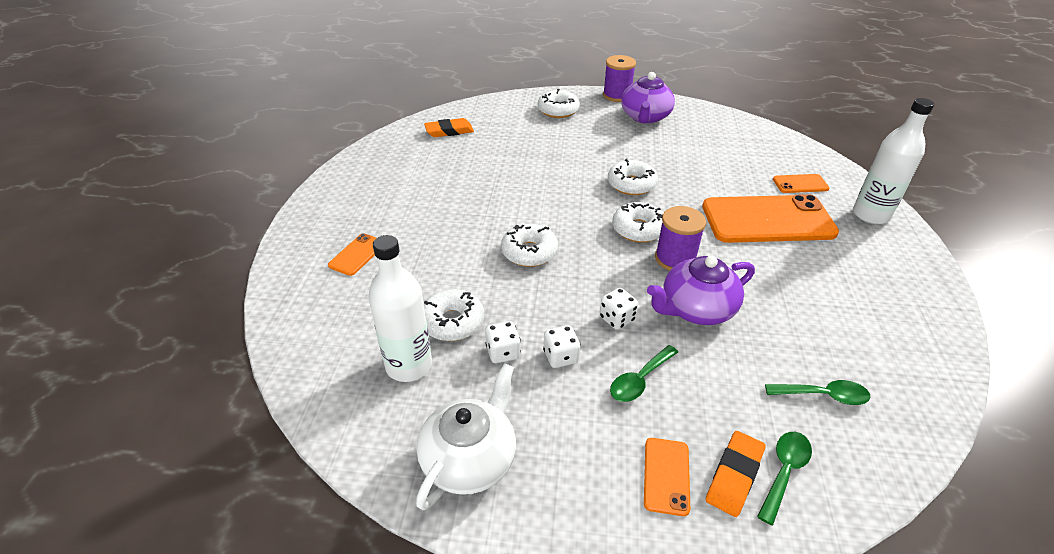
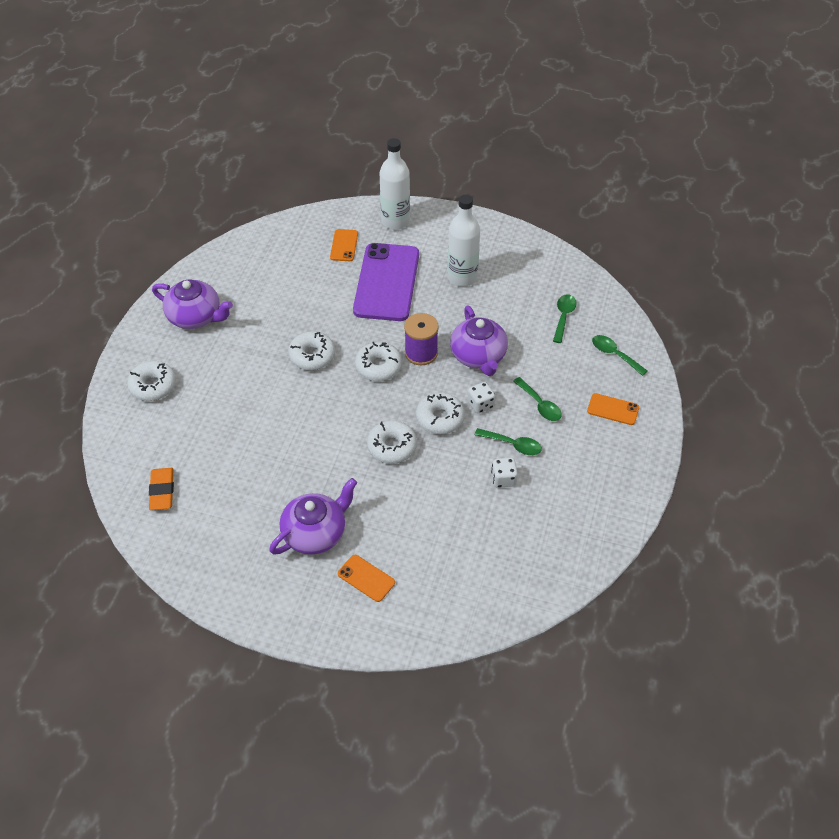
camera: 80 degrees left, 10 degrees up
white bottle [369,235,432,382] -> white bottle moved to [448,195,480,287]
white teapot [416,363,516,510] -> none
white donut [424,289,484,341] -> white donut moved to [416,392,465,434]
white dice [543,325,581,368] -> green spoon [474,428,542,455]
purple spool [603,55,636,102] -> none
orange phone [702,194,839,243] -> purple phone [353,243,419,321]
orange eraser [706,431,765,517] -> none
none -> purple teapot [269,478,358,555]

